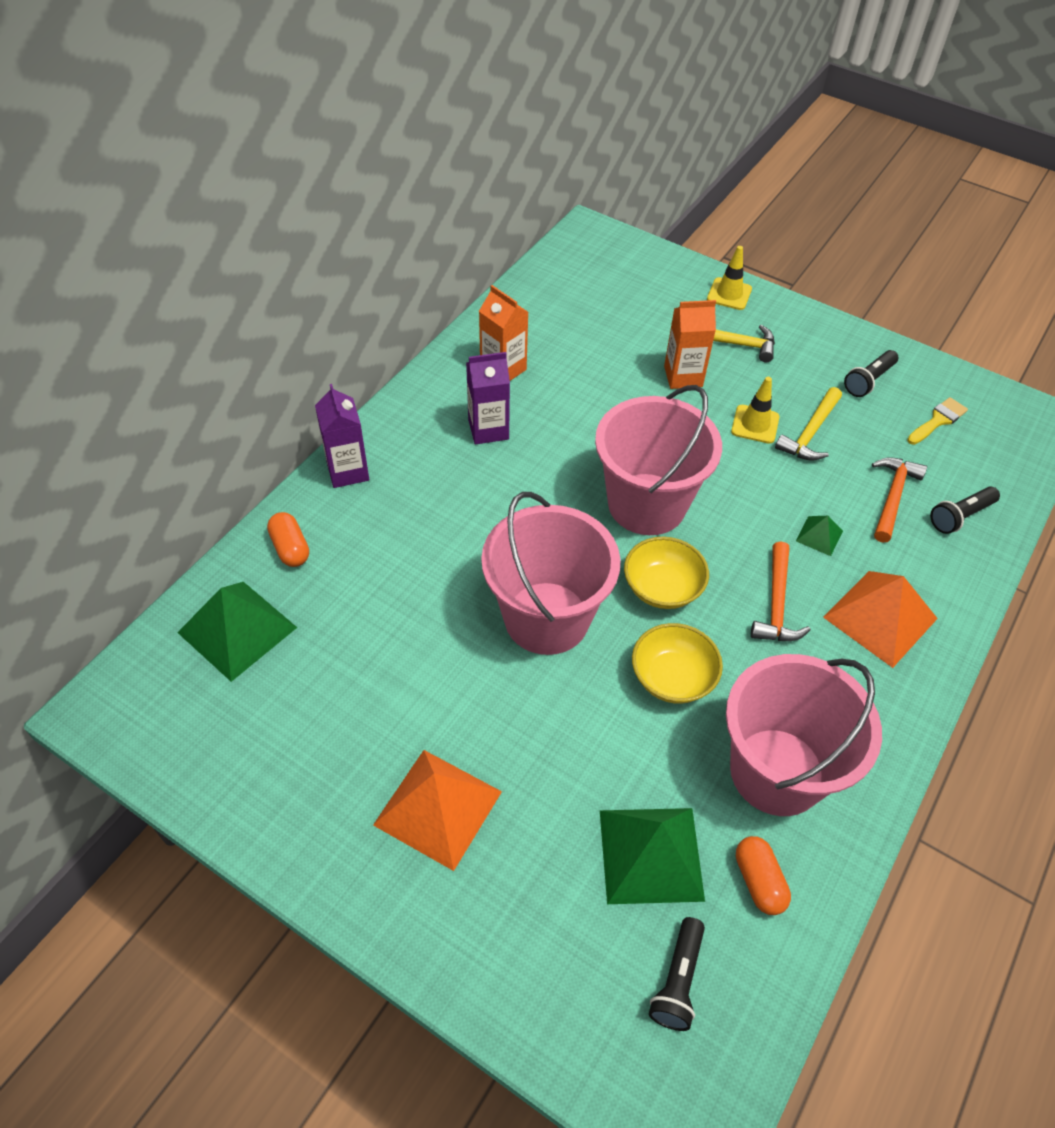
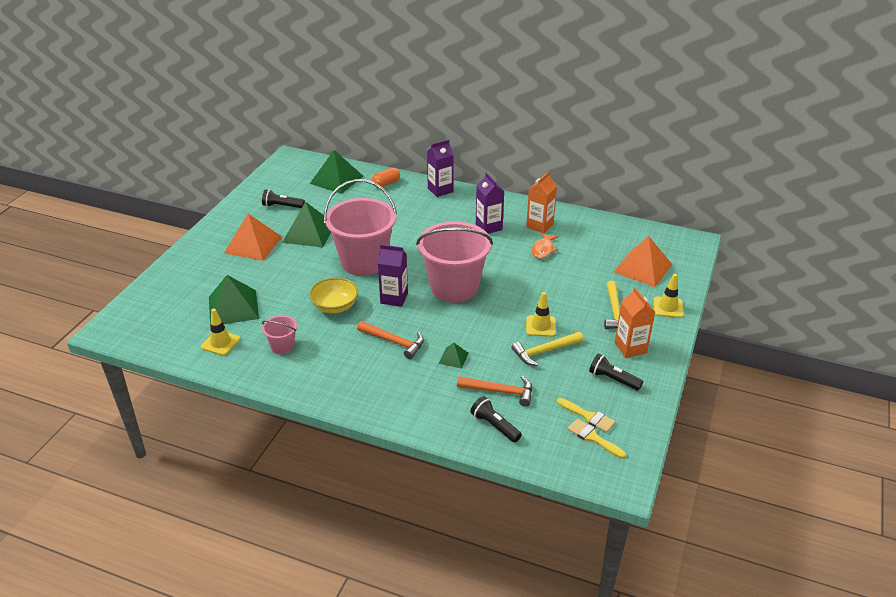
camera: 80 degrees right, 15 degrees down
yellow bowl [624,537,709,609] -> purple carton [378,244,408,307]
black flashlight [649,917,705,1031] -> black flashlight moved to [262,189,305,208]
orange carton [664,300,716,389] -> orange carton moved to [615,287,655,358]
pink bucket [726,654,882,816] -> pink bucket [262,315,297,354], size x0.44
orange capsule [736,836,791,915] -> yellow traffic cone [201,309,240,356]
orange hammer [751,542,811,641] -> orange hammer turned 150 degrees counterclockwise [357,321,424,359]
yellow hammer [775,387,842,461] -> yellow hammer turned 45 degrees counterclockwise [512,332,583,366]
orange pyramid [823,571,938,668] -> orange pyramid moved to [614,236,672,287]
none -> green pyramid [282,202,331,248]
none -> orange fish [532,233,558,259]
none -> yellow brush [567,418,626,459]

